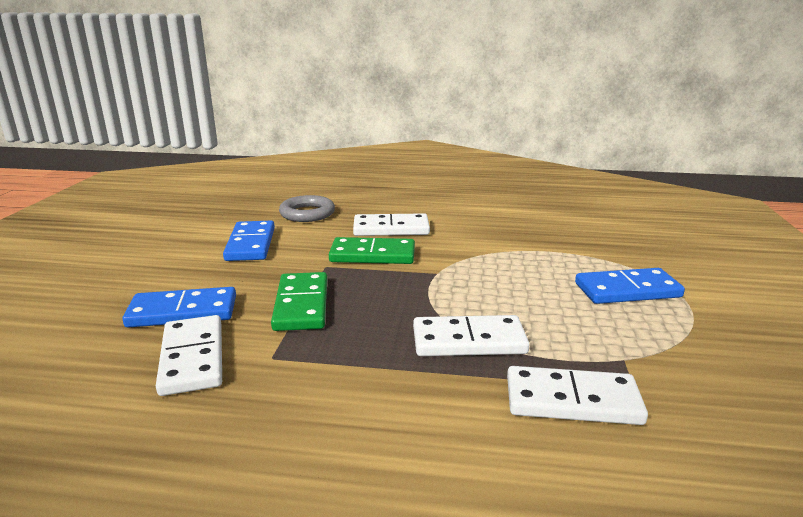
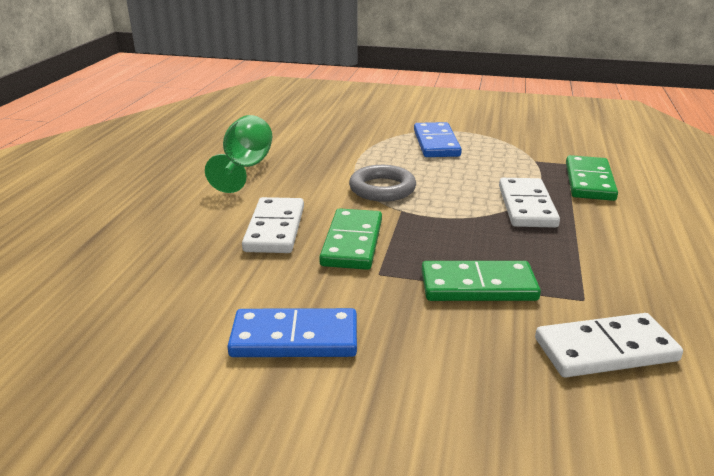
camera: 85 degrees left, 5 degrees up
blue domino [122,287,236,328] -> none
grey ring [279,195,335,222] -> grey ring moved to [349,165,416,202]
white domino [507,366,648,425] -> green domino [566,155,618,201]
none -> green goblet [205,115,272,193]

